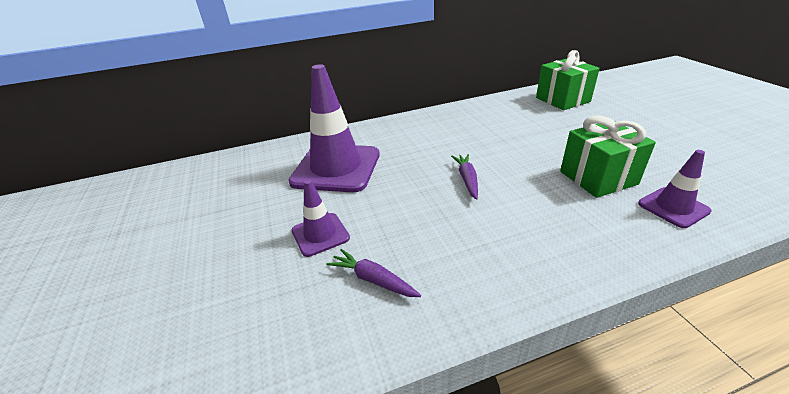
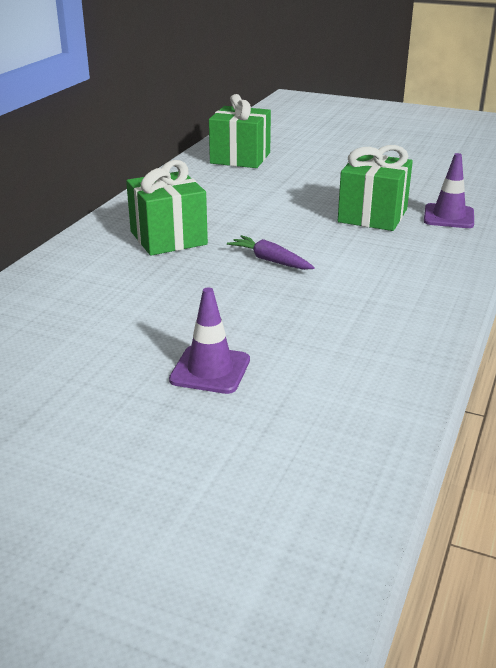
camera: 50 degrees left, 5 degrees down
purple traffic cone [288,64,380,192] -> none
purple carrot [326,249,421,297] -> none
none -> green gift [126,160,208,256]

